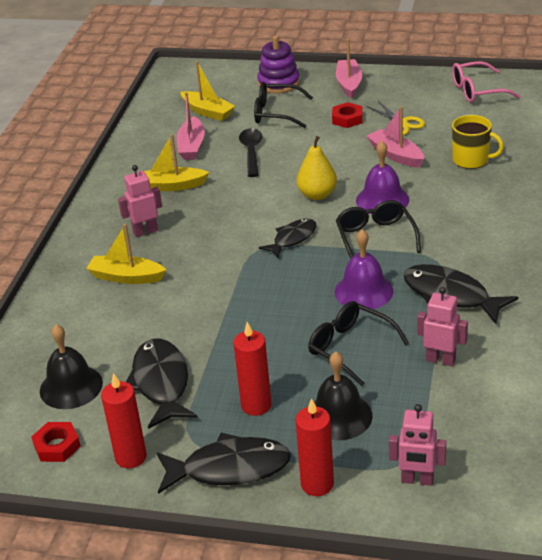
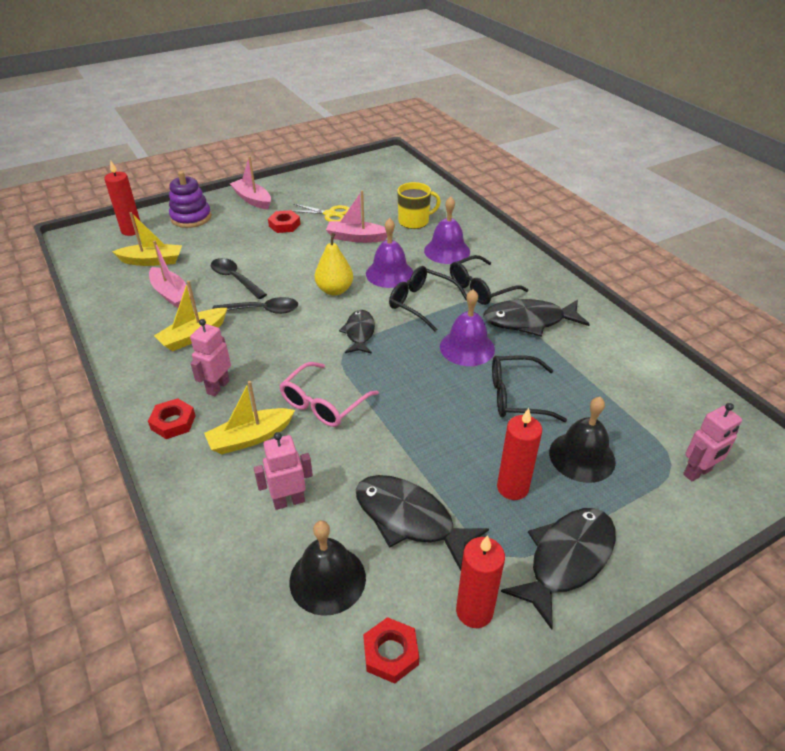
camera: 45 degrees left, 5 degrees up
black glasses [254,82,313,128] -> black glasses moved to [450,255,529,305]
red candle [296,398,334,496] -> red candle moved to [104,160,140,236]
pink robot [417,287,468,366] -> pink robot moved to [254,432,313,510]
pink glasses [452,61,520,103] -> pink glasses moved to [279,362,379,427]
none -> red nut [148,398,196,439]
none -> black spoon [212,297,298,314]
none -> purple bell [424,196,470,264]

